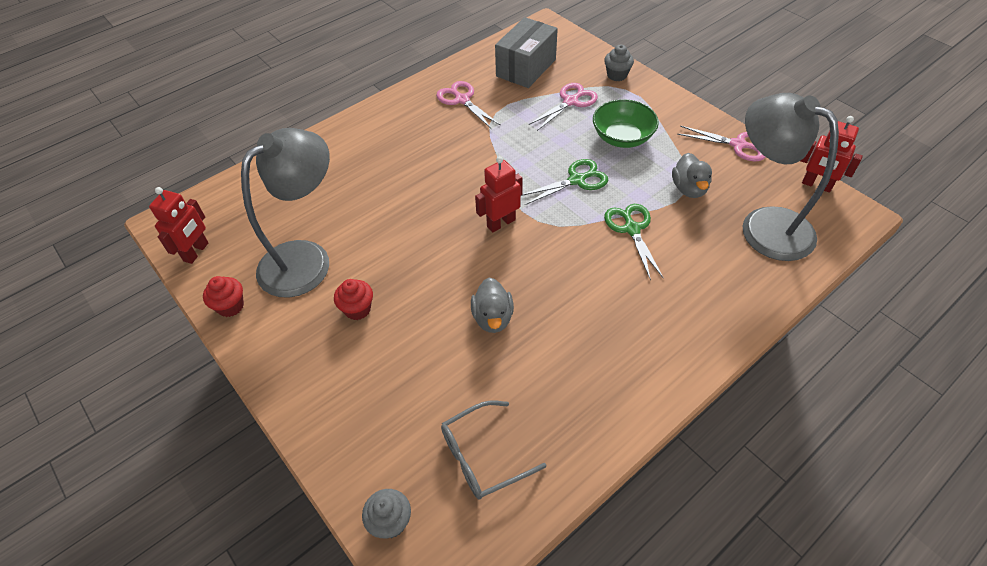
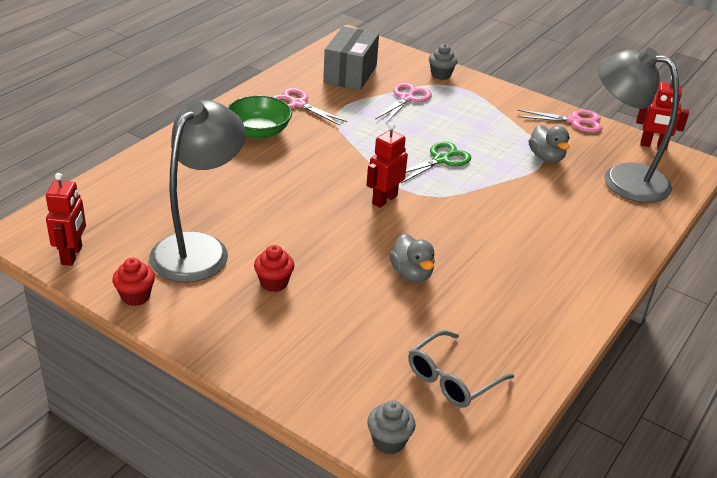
camera: 20 degrees left, 15 degrees down
green bowl [593,99,659,148] -> green bowl moved to [227,95,292,139]
green scissors [604,204,664,281] -> none

